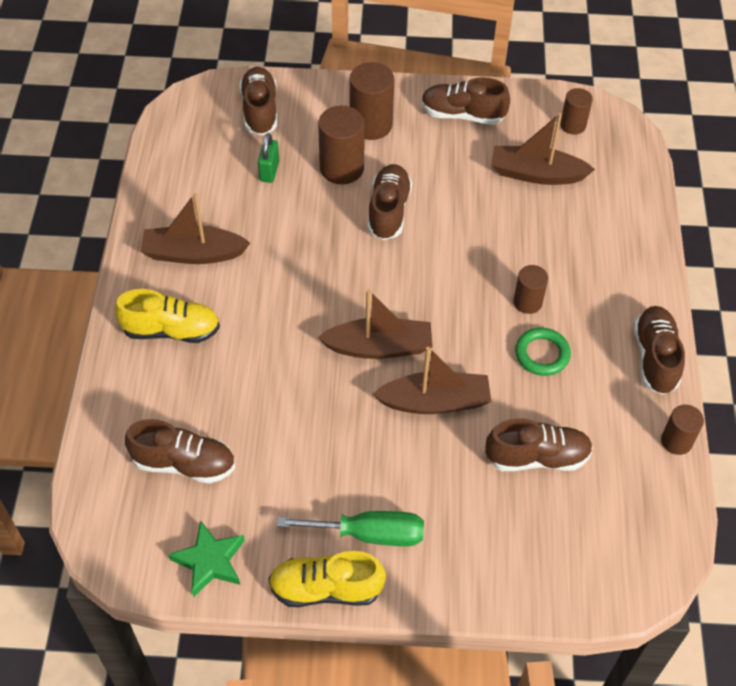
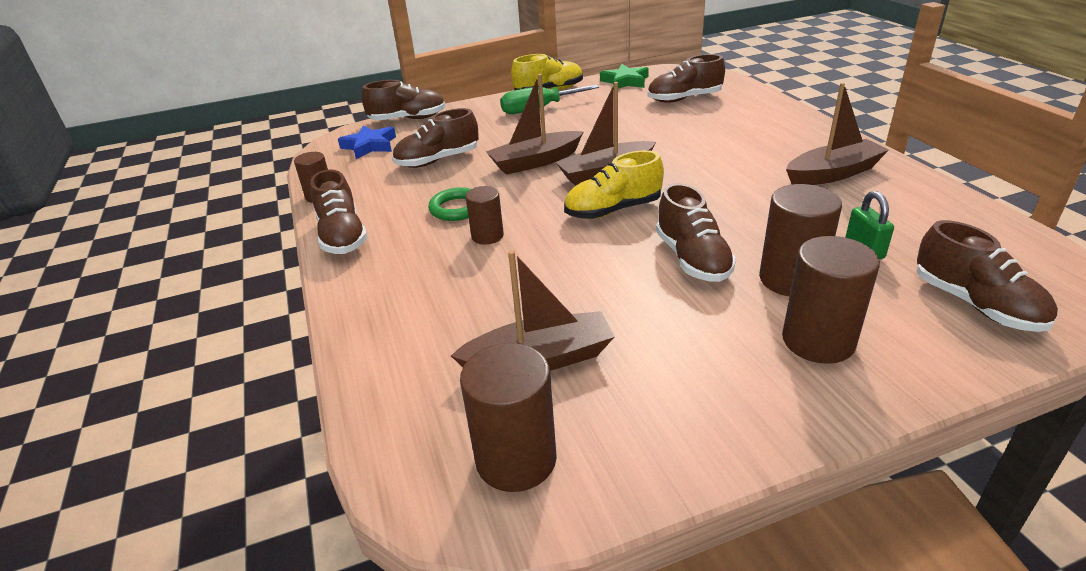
camera: 160 degrees right, 20 degrees down
yellow shoe [115,289,220,343] -> yellow shoe moved to [564,150,664,219]
brown shoe [421,77,510,125] -> brown shoe moved to [362,80,446,121]
brown cylinder [560,88,593,135] -> brown cylinder [460,343,557,492], size x1.65
none -> blue star [338,125,396,159]

